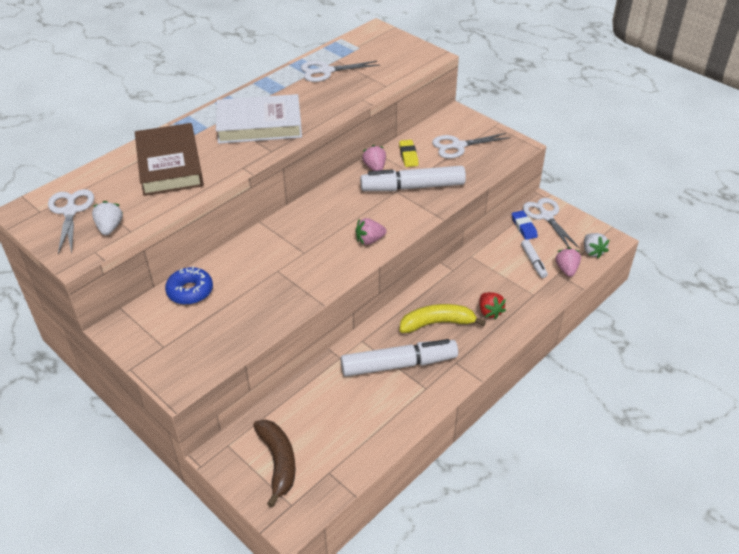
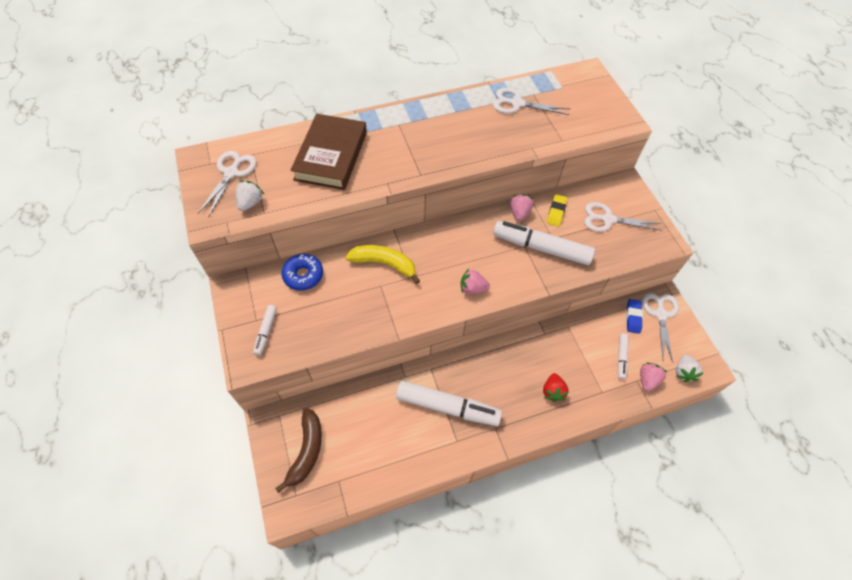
camera: 25 degrees right, 15 degrees up
white book [216,94,302,144] -> none
yellow banana [400,304,486,333] -> yellow banana moved to [345,245,420,284]
none -> white marker [253,305,277,356]

